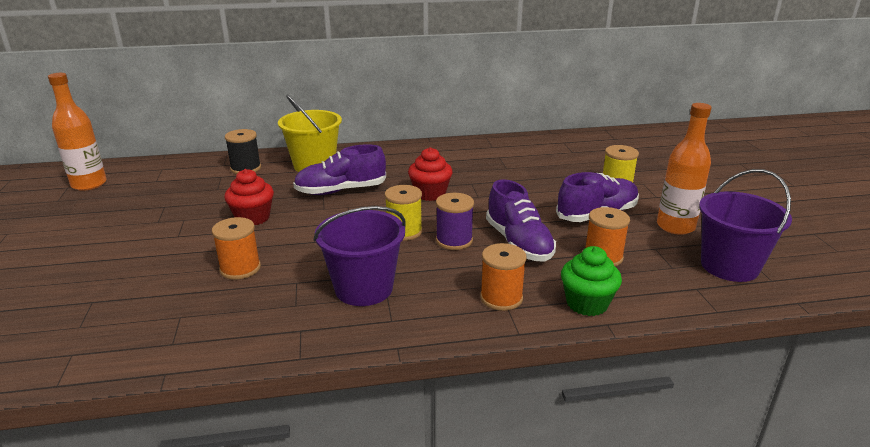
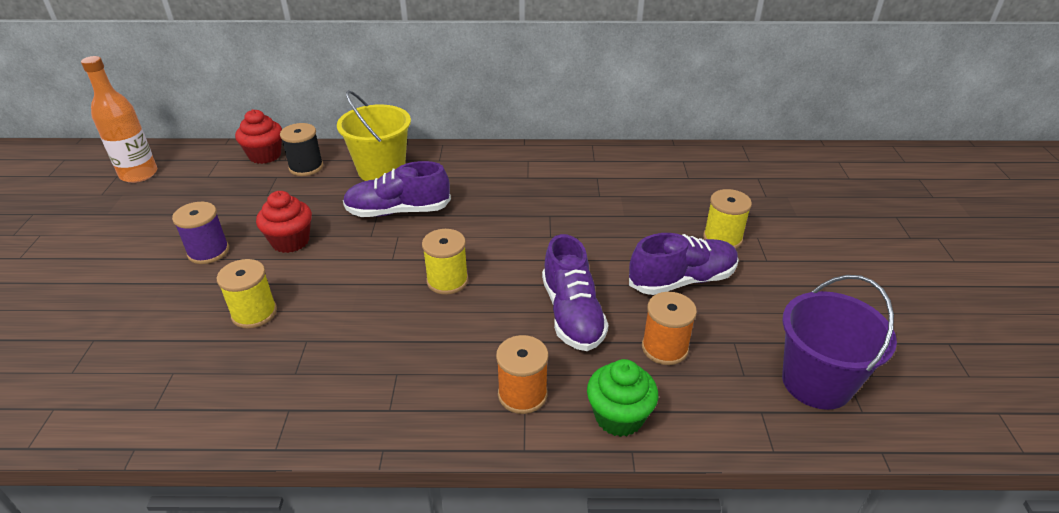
camera: 10 degrees right, 10 degrees up
orange spool [212,217,261,280] -> yellow spool [217,259,277,329]
purple bucket [313,206,406,306] -> none
red cupcake [408,147,453,201] -> red cupcake moved to [235,109,282,164]
purple spool [436,193,474,250] -> purple spool moved to [172,202,229,264]
orange bottle [657,103,711,235] -> none

